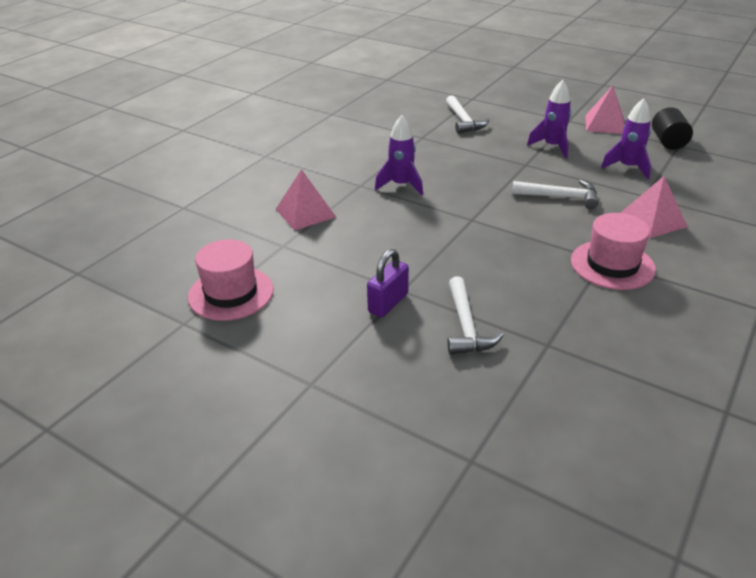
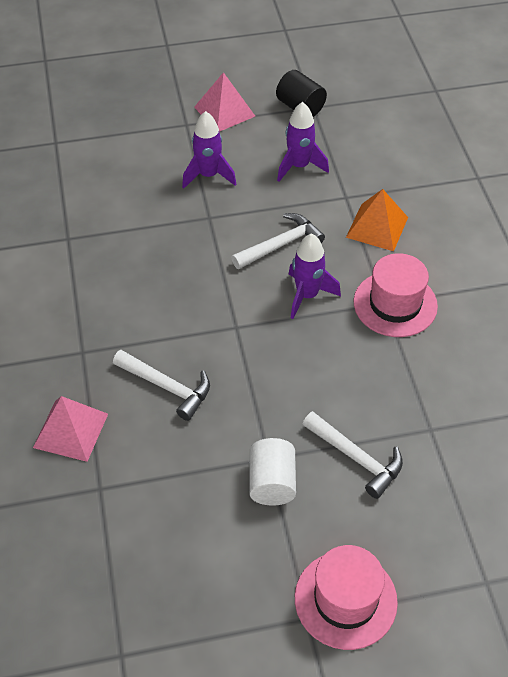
camera: 45 degrees left, 15 degrees up
pink hat [188,239,274,321] -> pink hat moved to [295,545,398,650]
purple padlock [367,249,409,317] -> white cylinder [249,438,296,505]
purple rocket [375,115,423,195] -> purple rocket moved to [288,233,341,319]
white hammer [446,95,490,134] -> white hammer moved to [113,350,210,421]
pink pyramid [621,176,687,238] -> orange pyramid [346,189,408,251]

